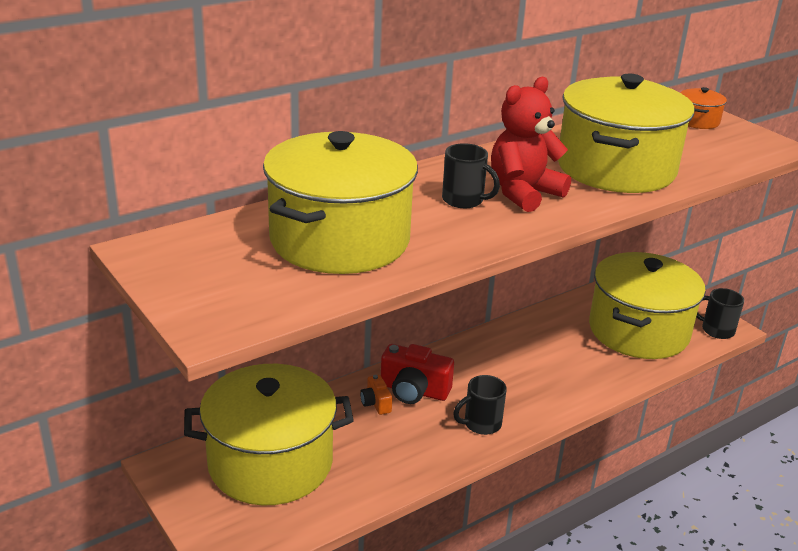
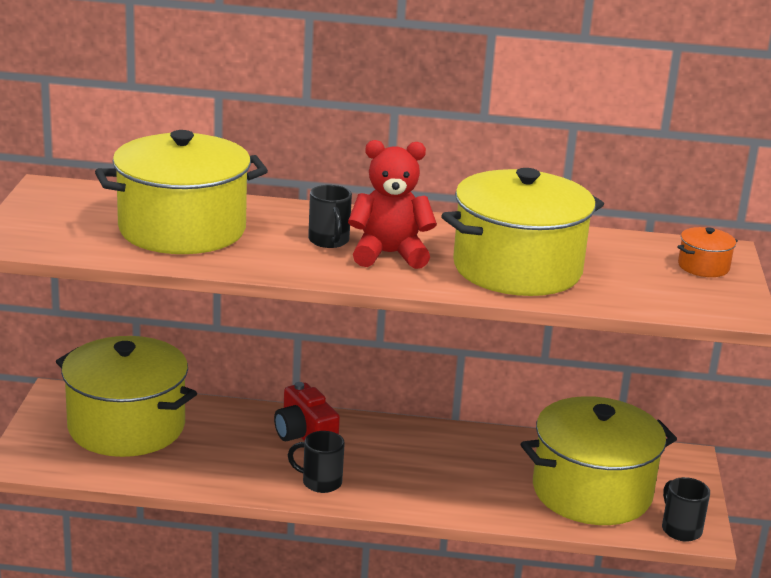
camera: 40 degrees right, 5 degrees down
orange camera [360,375,392,415] -> none

